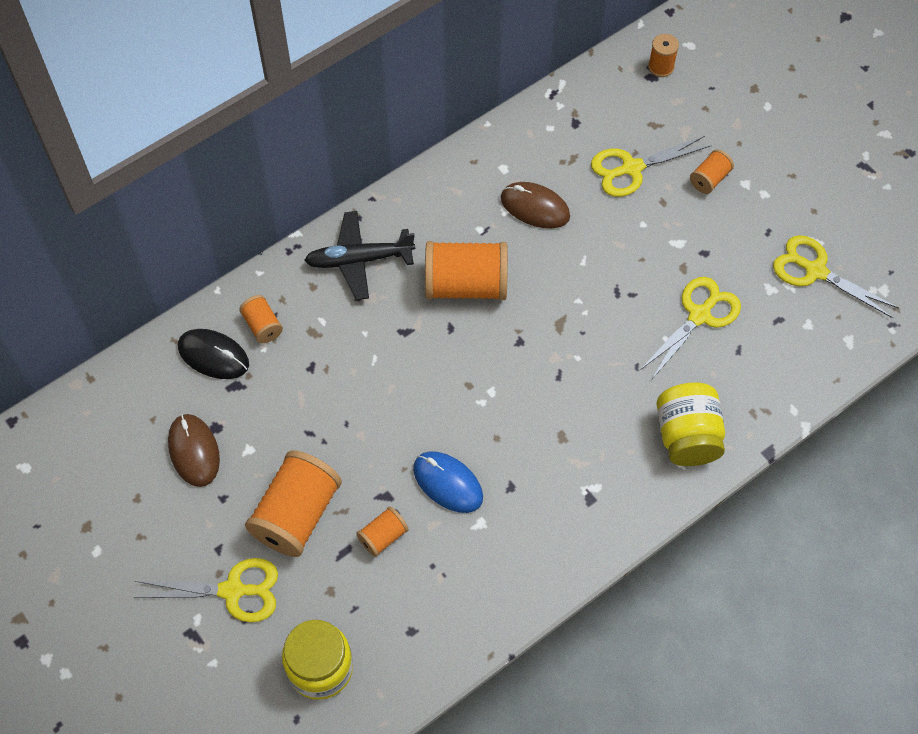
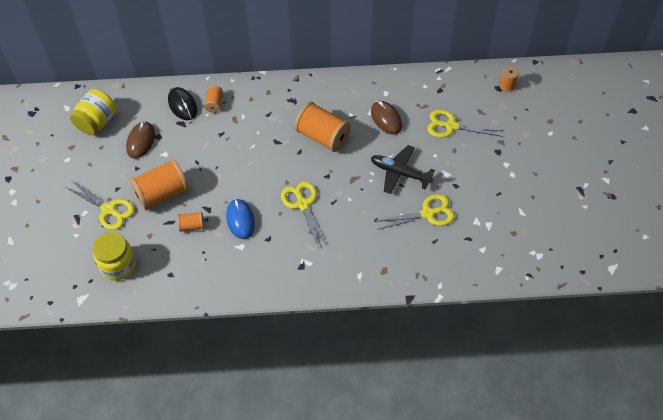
camera: 35 degrees right, 5 degrees down
black plane [304,211,415,300] -> black plane moved to [371,145,435,194]
yellow jar [656,382,725,466] -> yellow jar moved to [70,89,117,135]
orange spool [690,149,734,194] -> none
yellow scissors [773,235,899,318] -> yellow scissors moved to [281,182,326,246]

